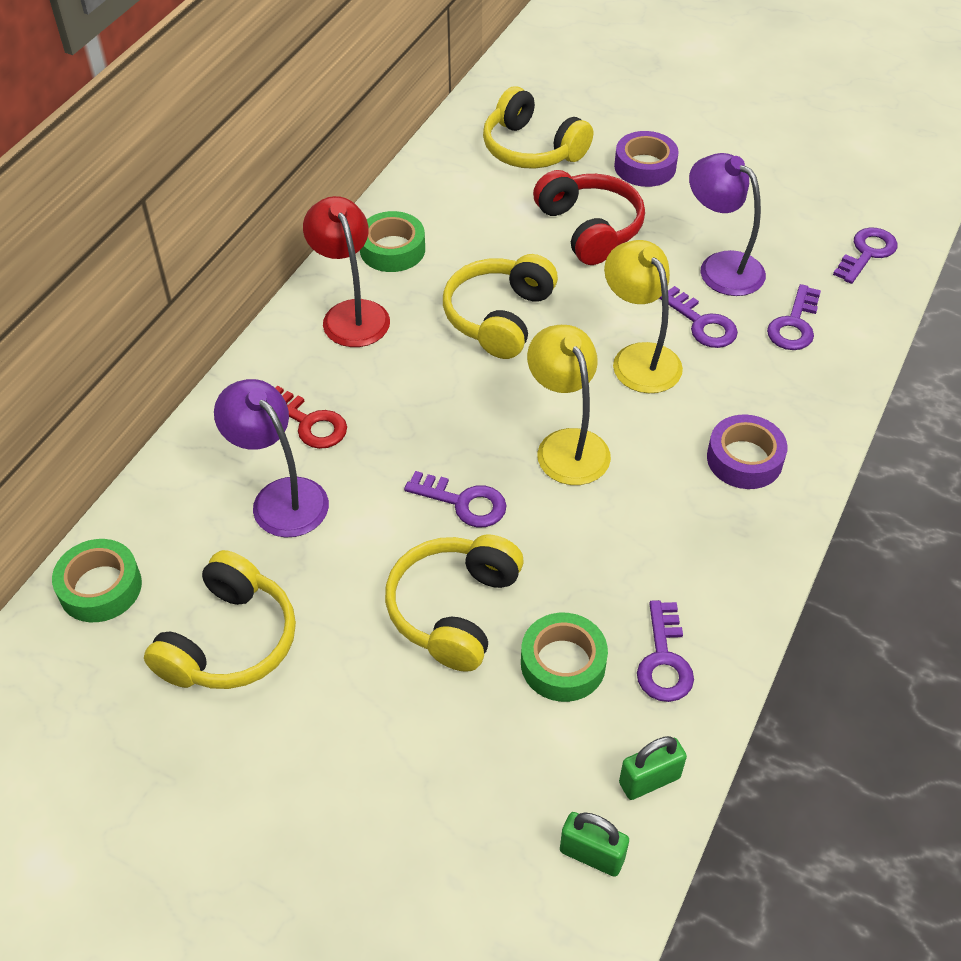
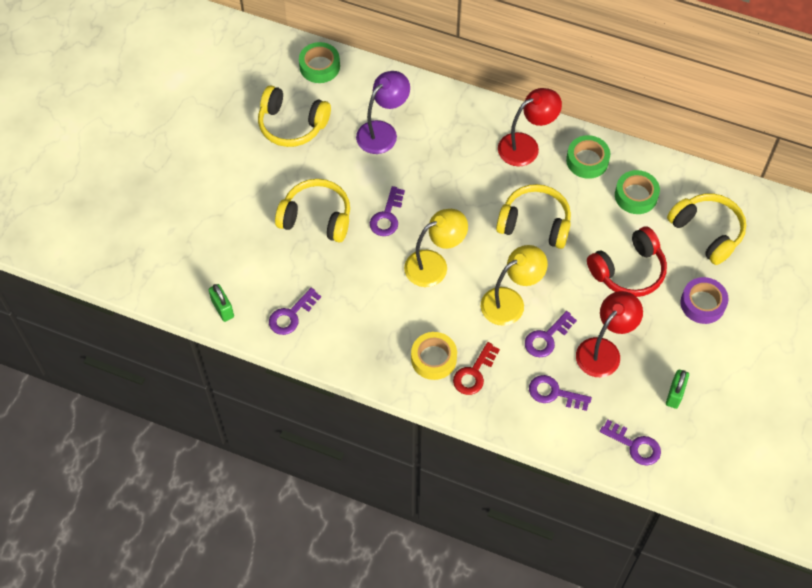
camera: 85 degrees right, 10 degrees up
red key [275,386,347,449] -> red key moved to [453,342,500,395]
yellow headphones [483,86,593,169] -> yellow headphones turned 105 degrees clockwise [667,193,746,265]
green tape [521,613,608,702] -> green tape moved to [615,170,660,214]
green padlock [560,812,629,877] -> green padlock moved to [666,370,689,409]
purple key [637,600,694,702] -> purple key turned 45 degrees counterclockwise [269,288,321,335]
purple lamp [689,153,766,296] -> red lamp [576,291,643,377]
purple tape [707,414,787,489] -> yellow tape [411,332,457,380]

